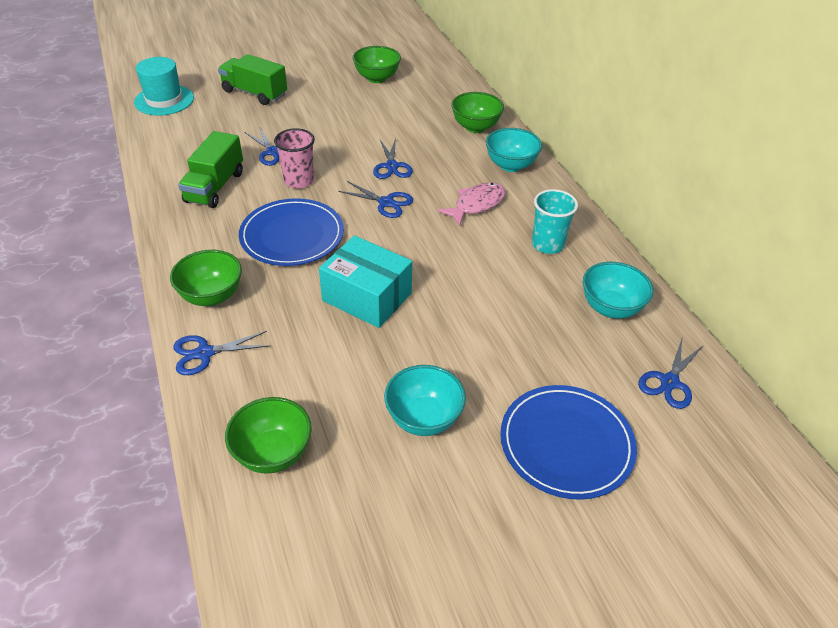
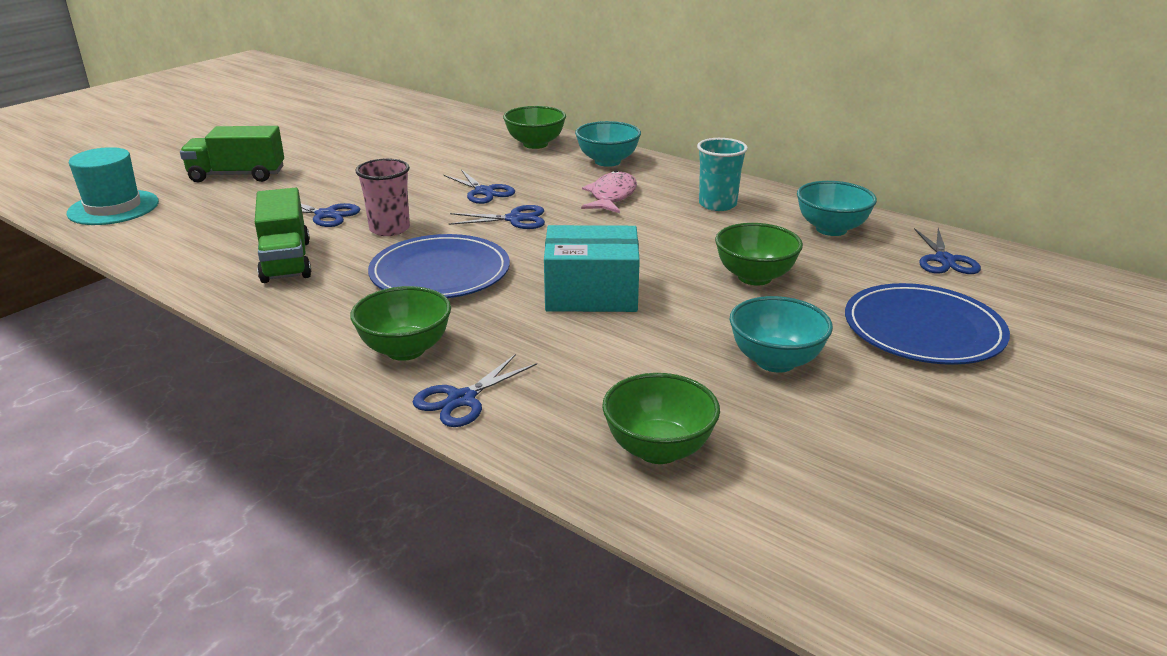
camera: 30 degrees left, 15 degrees down
green bowl [353,46,401,83] -> green bowl moved to [715,223,803,286]

